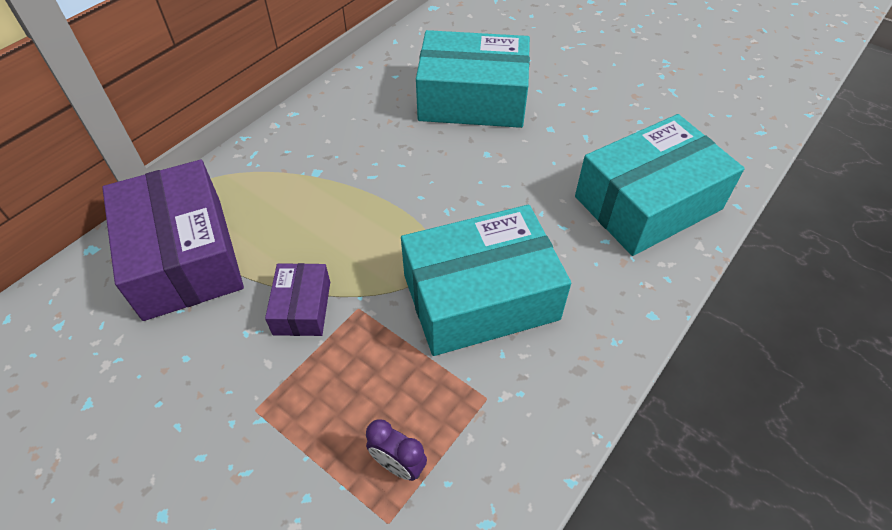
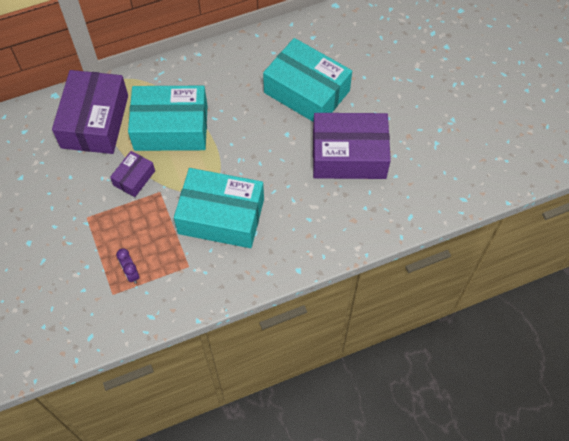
camera: 30 degrees right, 10 degrees up
turquoise box [575,114,745,256] -> turquoise box moved to [128,86,207,151]
none -> purple box [313,113,391,179]

